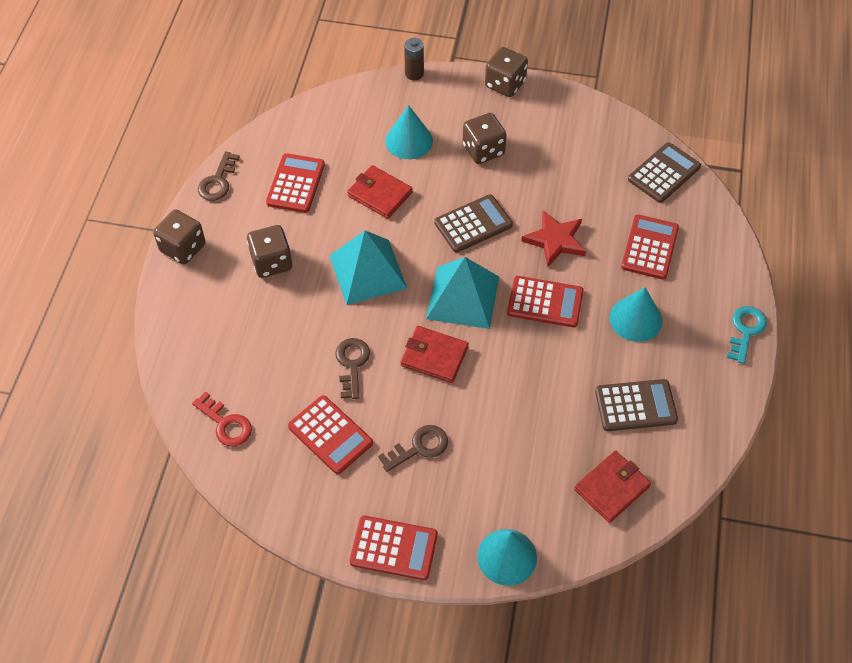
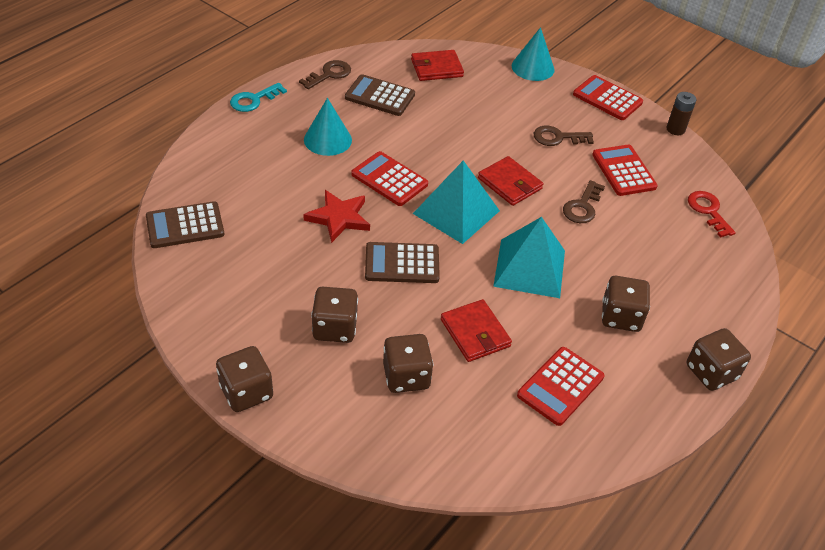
camera: 155 degrees left, 10 degrees down
brown key [198,151,240,201] -> brown key moved to [299,60,351,89]
turquoise cone [385,105,433,159] -> brown dice [383,334,433,393]
brown battery [404,38,424,80] -> brown battery moved to [666,92,696,135]
red calculator [621,214,679,280] -> none

